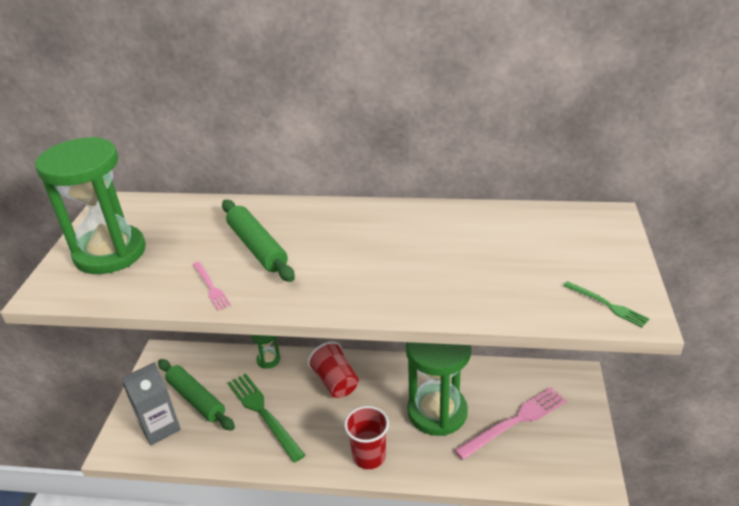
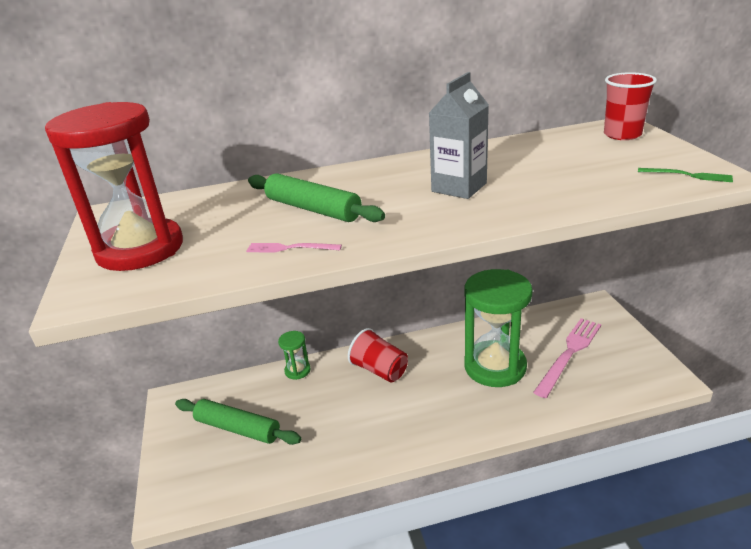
camera: 20 degrees left, 5 degrees down
green hourglass [35,137,146,274] -> red hourglass [45,102,183,271]
grey carton [122,362,181,445] -> grey carton moved to [429,72,489,199]
pink fork [193,262,231,310] -> pink fork turned 150 degrees clockwise [246,243,342,253]
green fork [228,373,305,463] -> none
red cup [344,406,389,469] -> red cup moved to [604,72,657,140]

